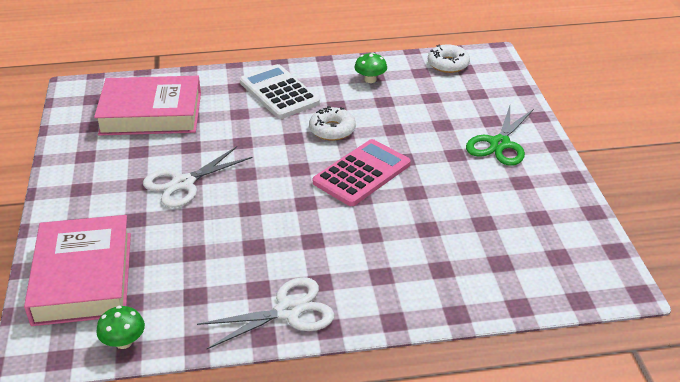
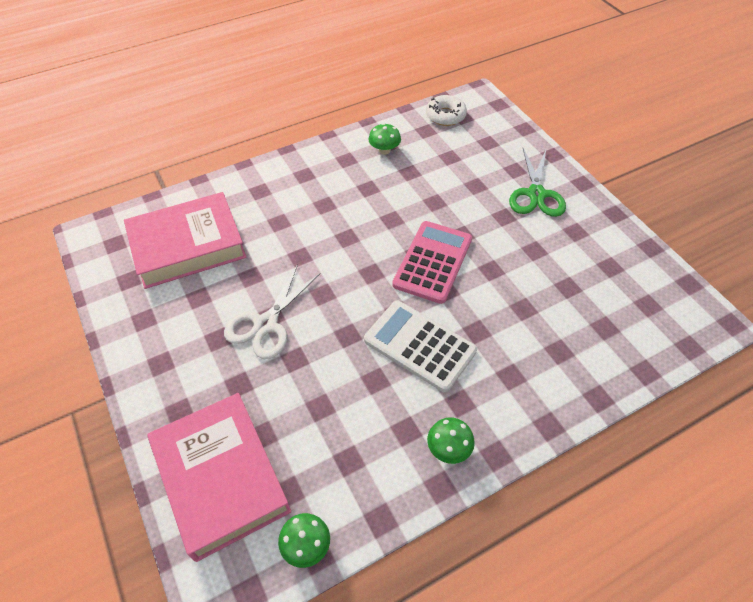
camera: 20 degrees left, 15 degrees up
white scissors [197,277,334,349] -> green mushroom [427,418,475,464]
white calculator [240,64,320,119] -> white calculator moved to [364,300,477,392]
white donut [309,106,356,141] -> none

